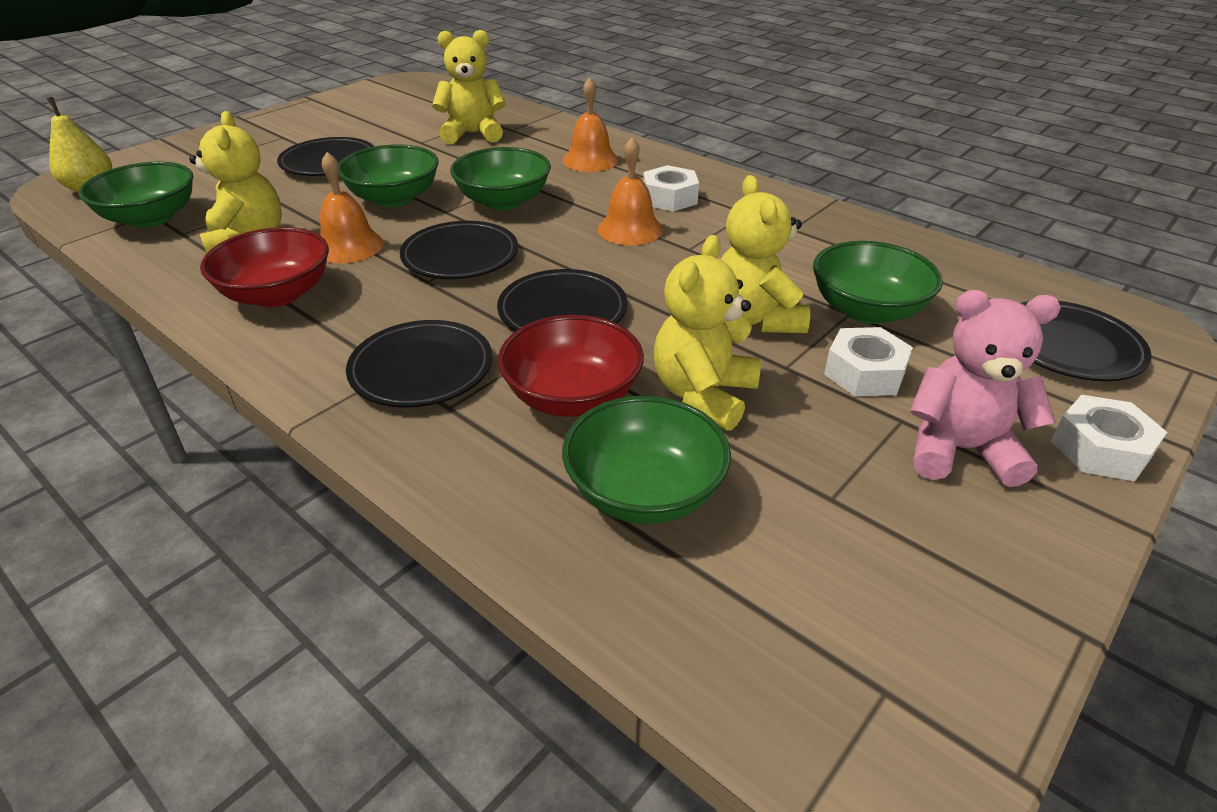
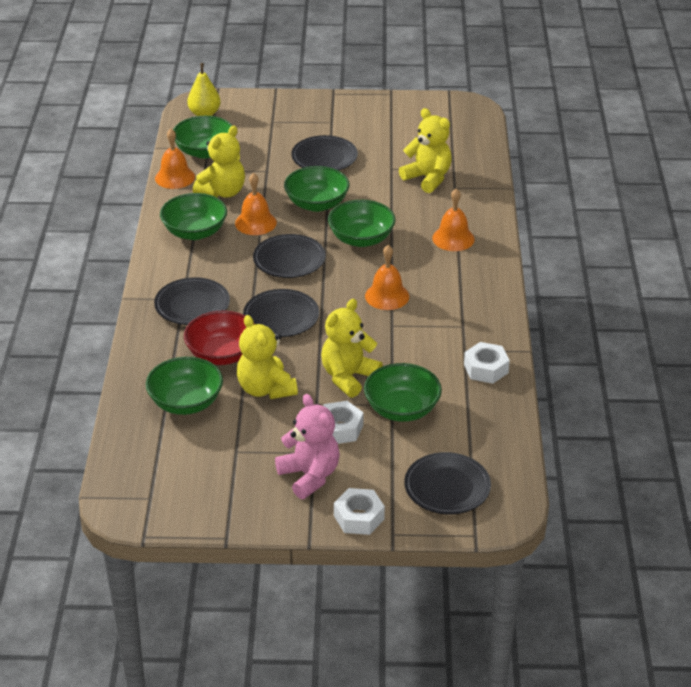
camera: 50 degrees right, 0 degrees up
red bowl [200,227,329,307] -> green bowl [160,193,227,240]
white nut [643,165,699,212] -> white nut moved to [464,342,510,384]
yellow teddy bear [654,235,761,431] -> yellow teddy bear turned 105 degrees counterclockwise [237,315,298,399]
none -> orange bell [155,129,195,189]

